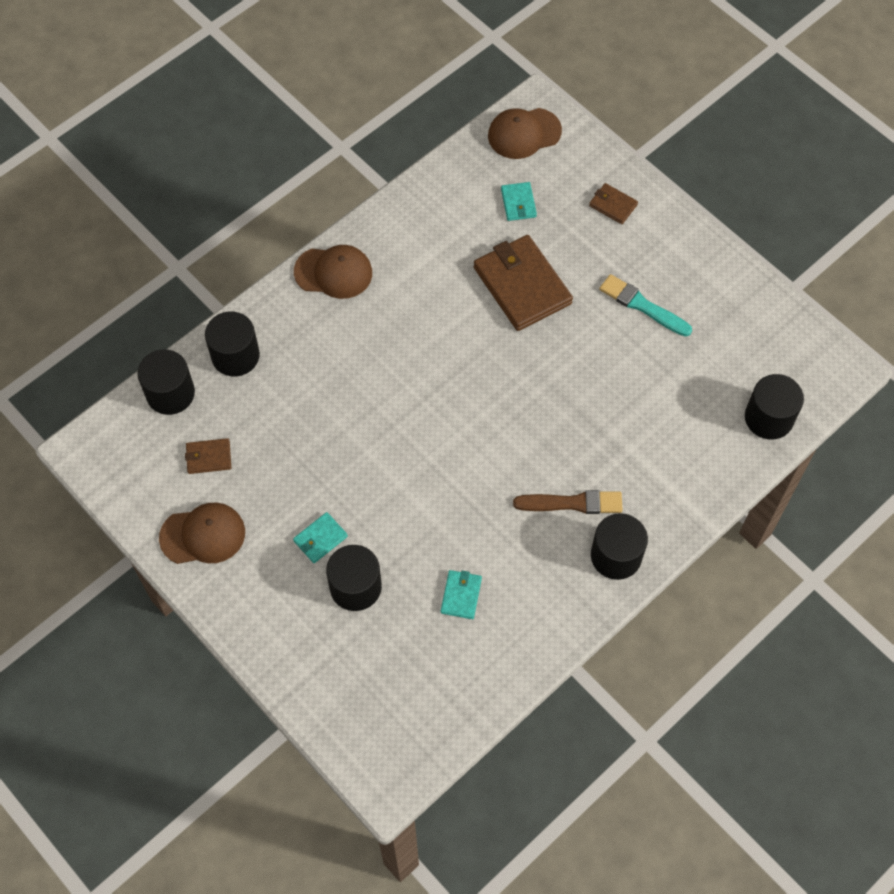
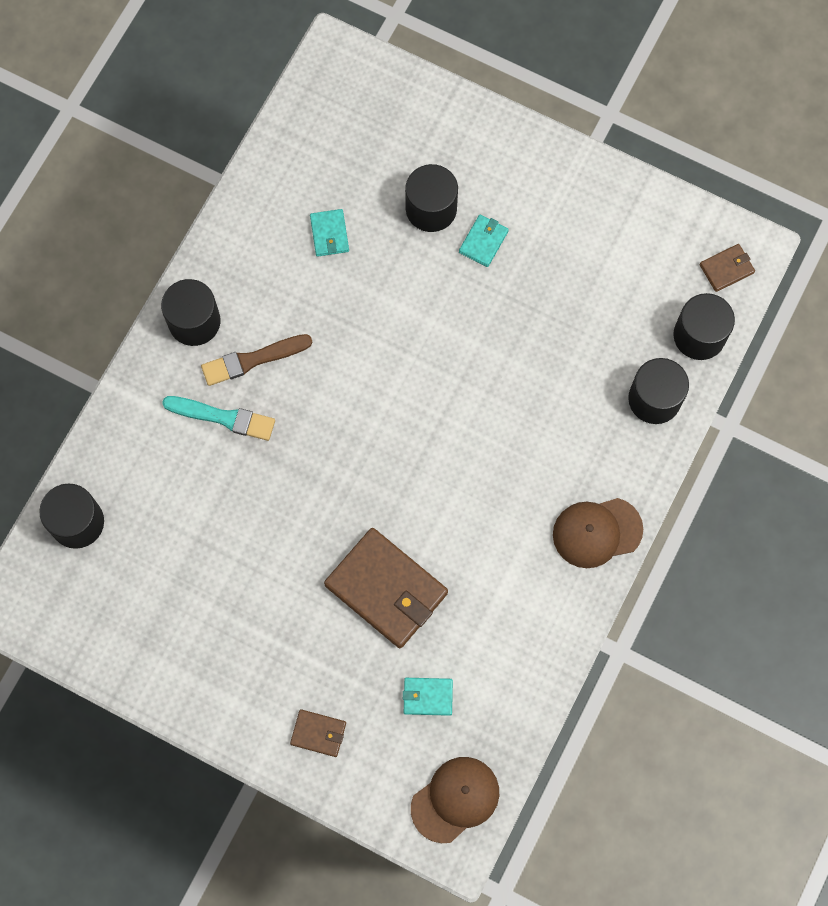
camera: 160 degrees right, 10 degrees up
brown cap [159,503,245,564] -> none
brown wallet [185,438,231,474] -> brown wallet moved to [700,244,755,292]
turquoise wallet [501,182,537,221] -> turquoise wallet turned 60 degrees counterclockwise [403,678,453,716]
turquoise brush [599,274,692,337] -> turquoise brush moved to [162,396,275,441]

